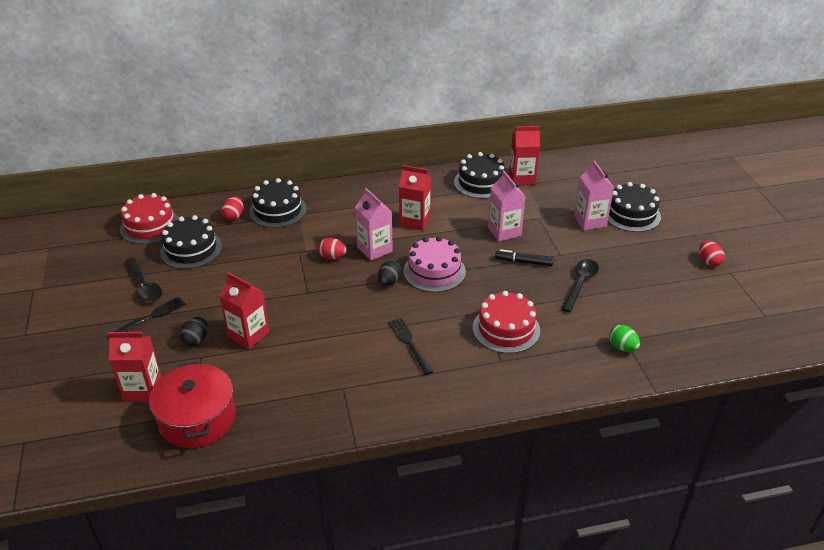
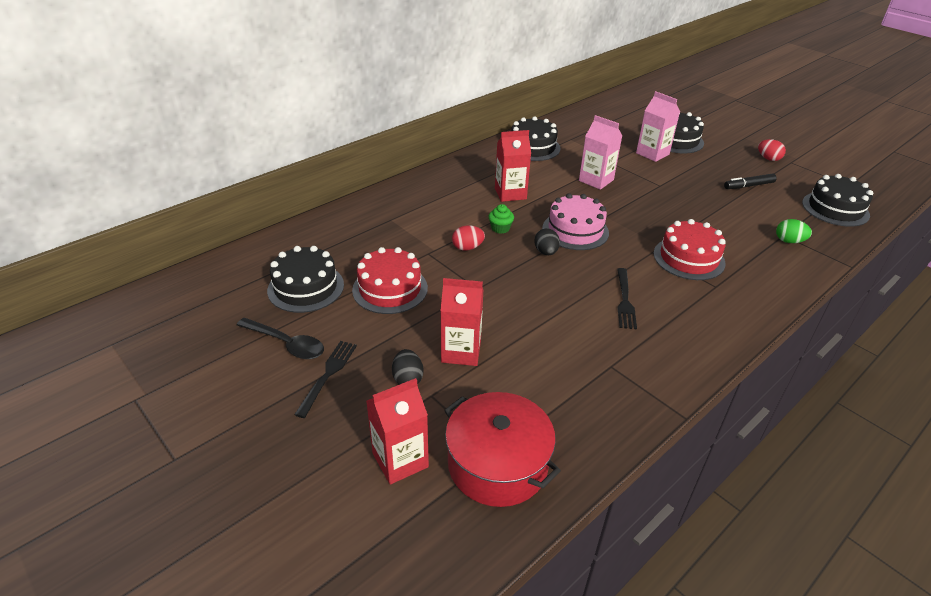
camera: 30 degrees left, 0 degrees up
red cake [120,193,179,244] -> red cake moved to [352,247,428,314]
red egg [221,197,243,220] -> none
black cake [249,178,307,228] -> black cake moved to [802,174,873,227]
pink carton [355,188,393,261] -> green cupcake [489,204,514,234]
black fork [388,318,433,375] -> black fork turned 120 degrees counterclockwise [617,268,637,329]
black marker [495,249,554,266] -> black marker moved to [724,173,777,189]
red carton [509,126,540,185] -> none
black spoon [561,259,599,313] -> none

